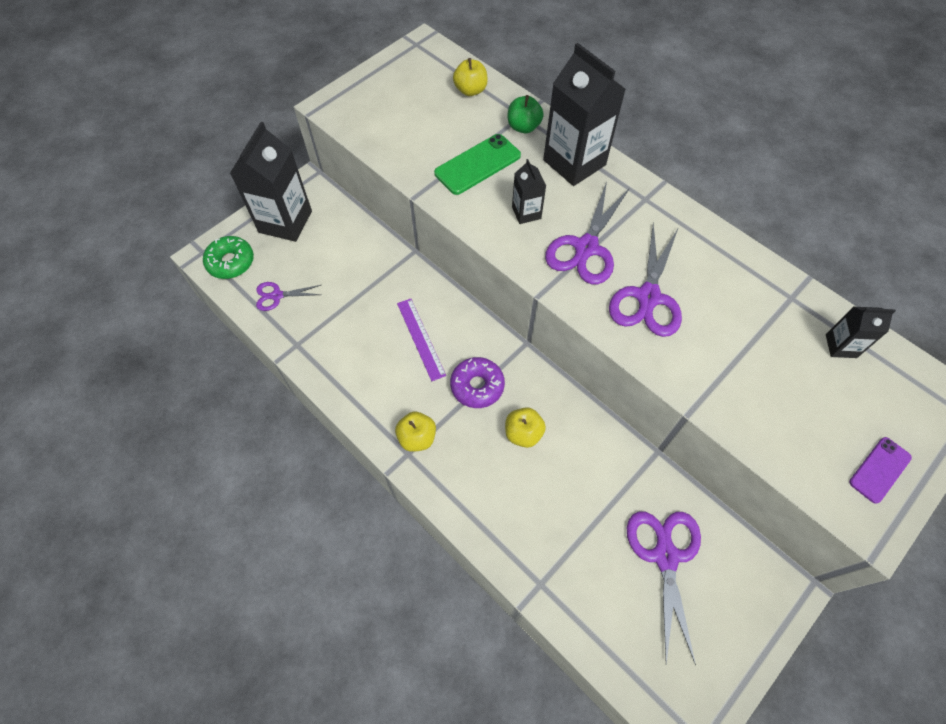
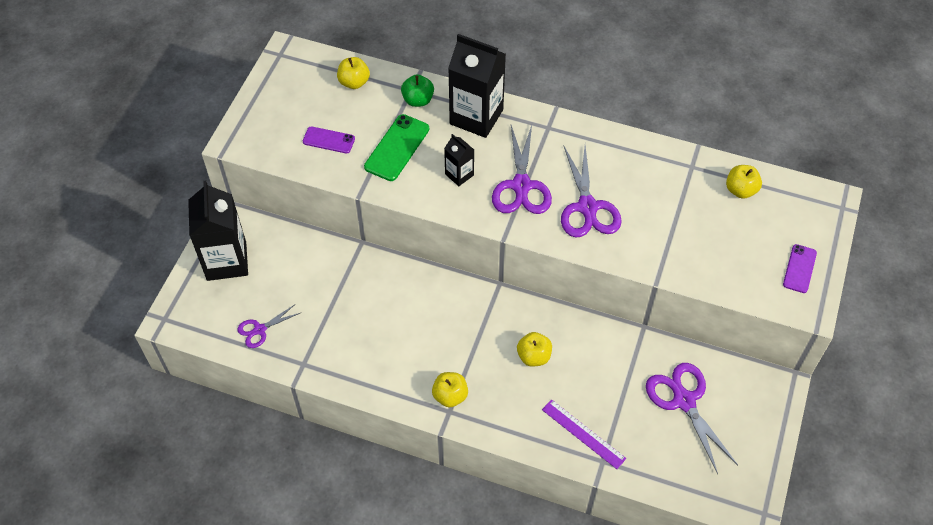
camera: 25 degrees left, 5 degrees down
green donut [203,236,254,279] -> none
purple ruler [397,298,446,381] -> purple ruler moved to [542,399,626,469]
purple donut [450,357,505,408] -> none
black carton [826,307,896,358] -> yellow apple [726,165,762,199]
none -> purple phone [303,126,355,153]

